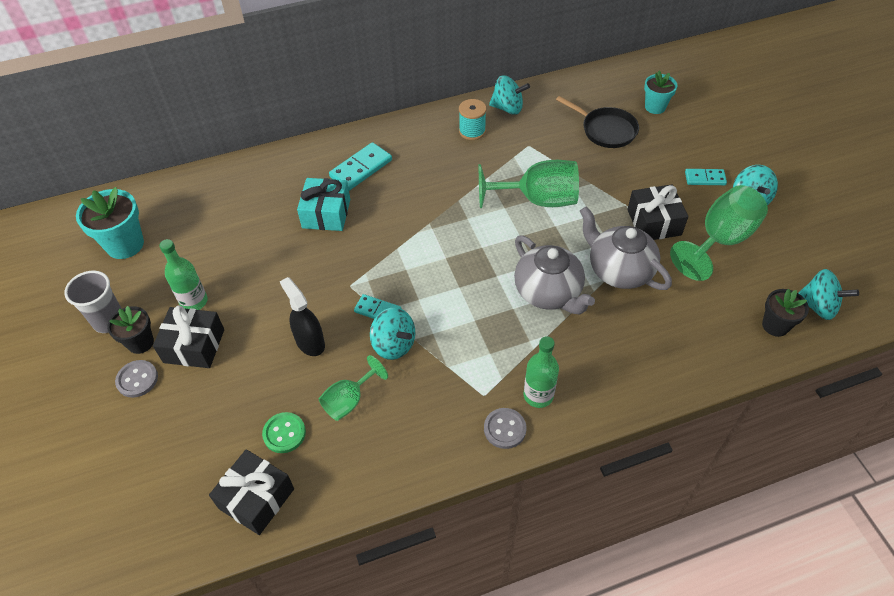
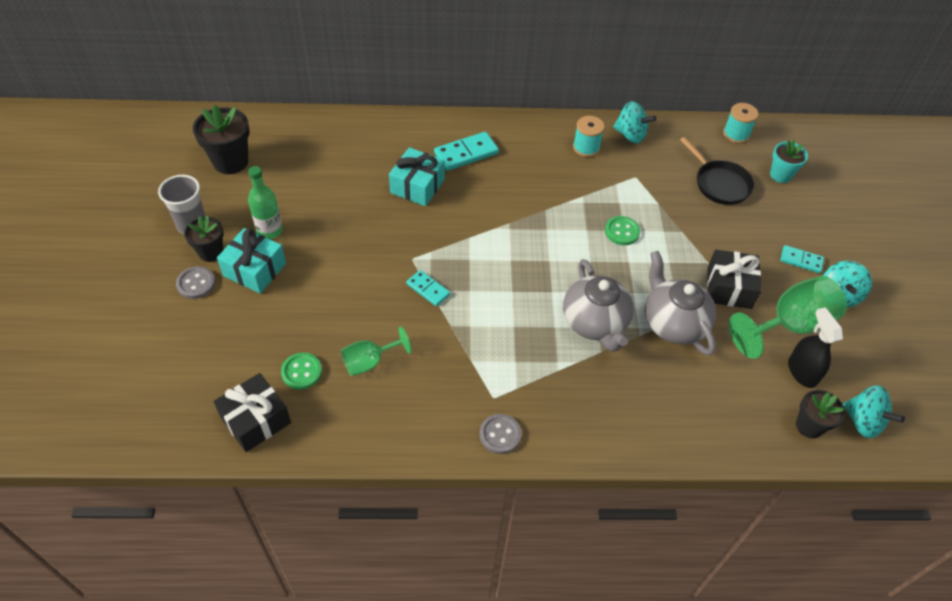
camera: 15 degrees right, 0 degrees up
turquoise flower pot [76,187,144,259] -> black flower pot [193,105,250,174]
black gift [153,305,224,368] -> turquoise gift [217,228,286,294]
black spray bottle [280,277,325,356] -> black spray bottle moved to [788,307,843,388]
turquoise spinning top [370,307,415,360] -> none
green goblet [479,160,579,208] -> green button [605,216,640,245]
green bottle [523,336,559,408] -> none
none -> turquoise spool [723,103,759,143]

